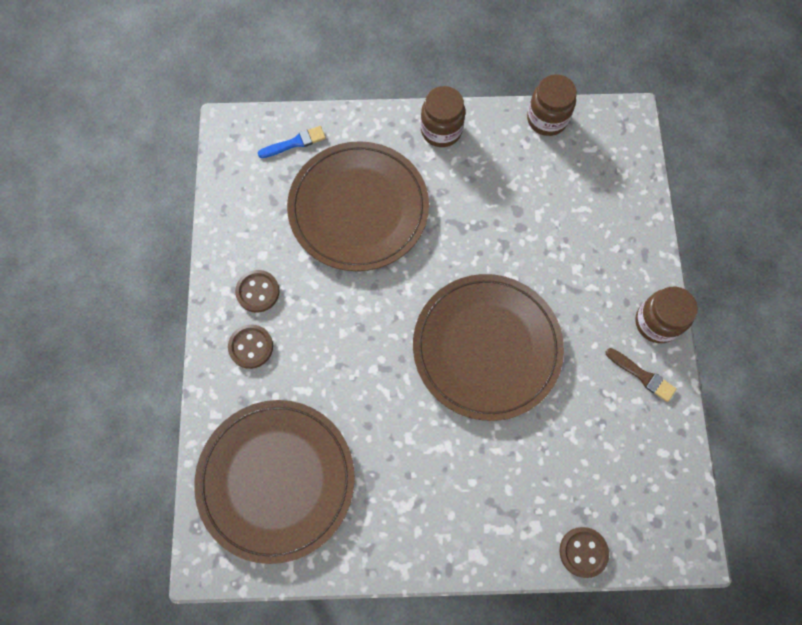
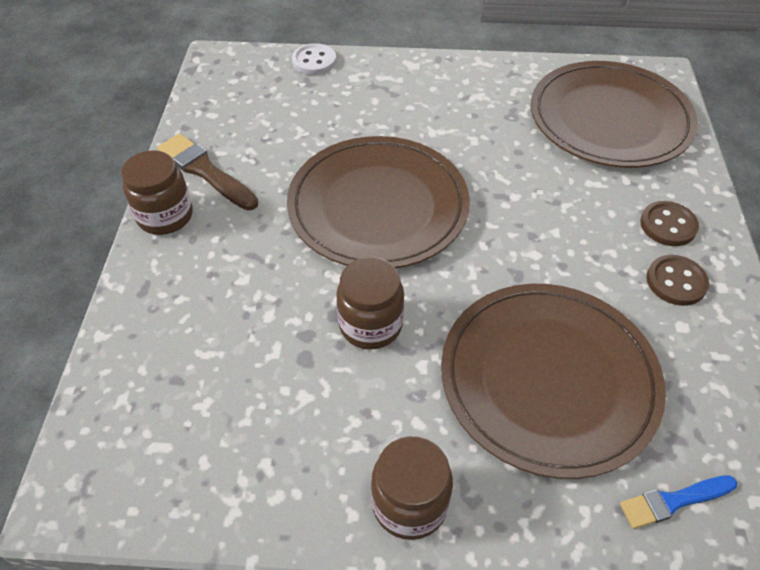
camera: 175 degrees left, 20 degrees down
brown jar [527,74,577,136] -> brown jar moved to [336,257,404,350]
brown button [559,527,609,578] -> white button [292,43,336,75]
brown brush [605,348,677,402] -> brown brush [157,133,259,210], size x1.53

